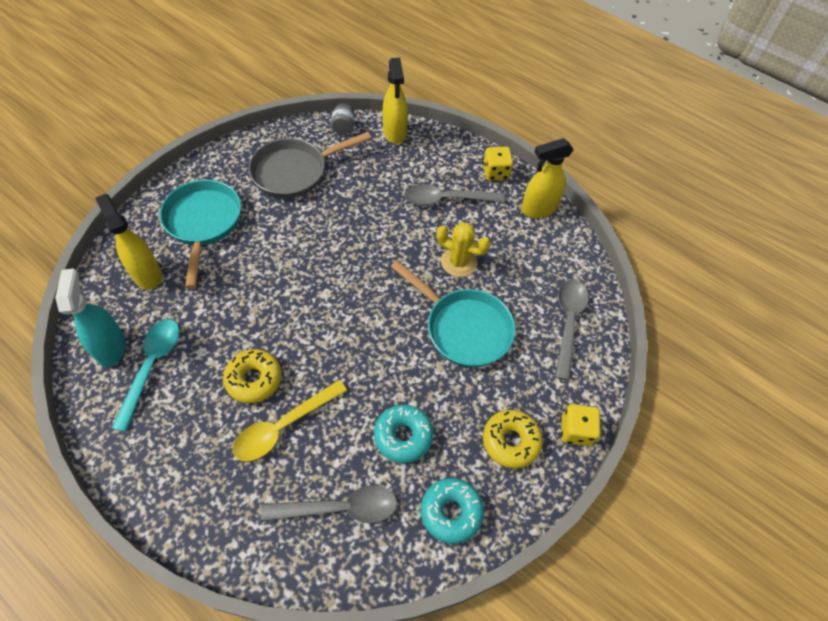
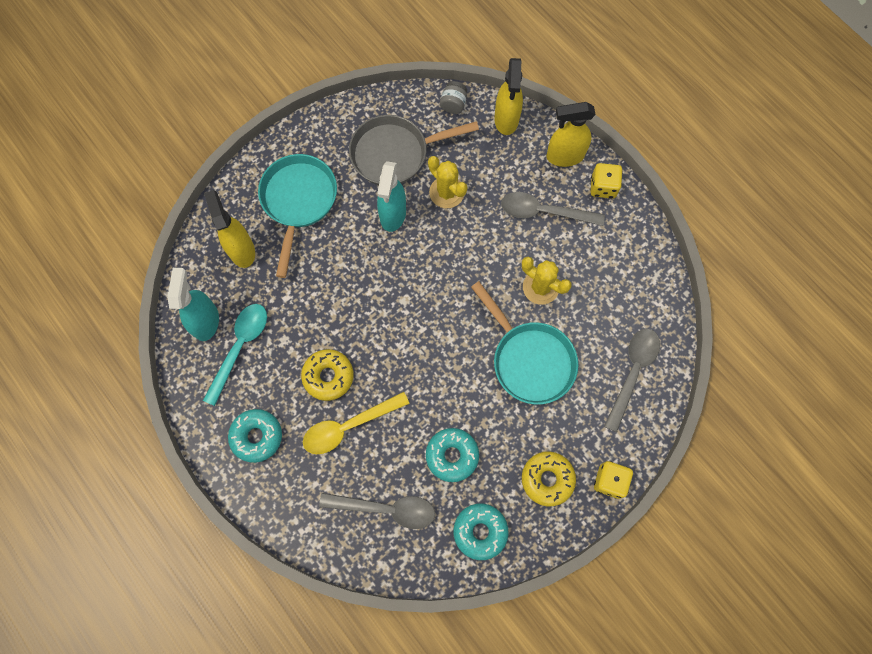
camera: 15 degrees right, 15 degrees up
yellow spray bottle [521,138,574,218] -> yellow spray bottle moved to [547,102,596,167]
none -> turquoise donut [228,409,282,463]
none -> turquoise spray bottle [377,161,406,232]
none -> yellow cactus [428,156,467,208]

